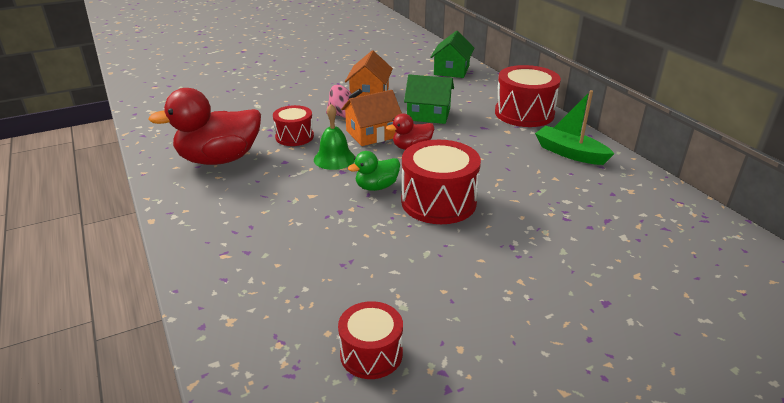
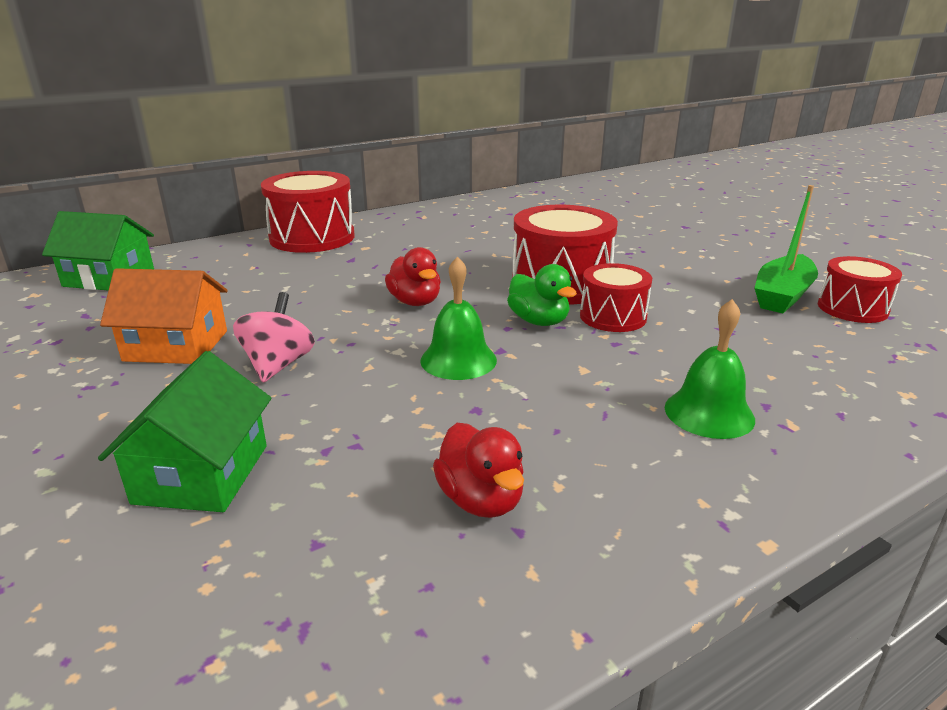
camera: 95 degrees left, 5 degrees down
red duck [148,88,261,165] -> red duck [433,423,524,518], size x0.51
red drum [273,105,314,146] -> red drum moved to [580,263,652,332]
orange house [341,90,402,146] -> none
green house [404,74,454,124] -> green house moved to [98,351,271,512]
green boat [535,90,614,165] -> green boat moved to [755,185,818,313]
none -> green bell [665,299,755,439]

